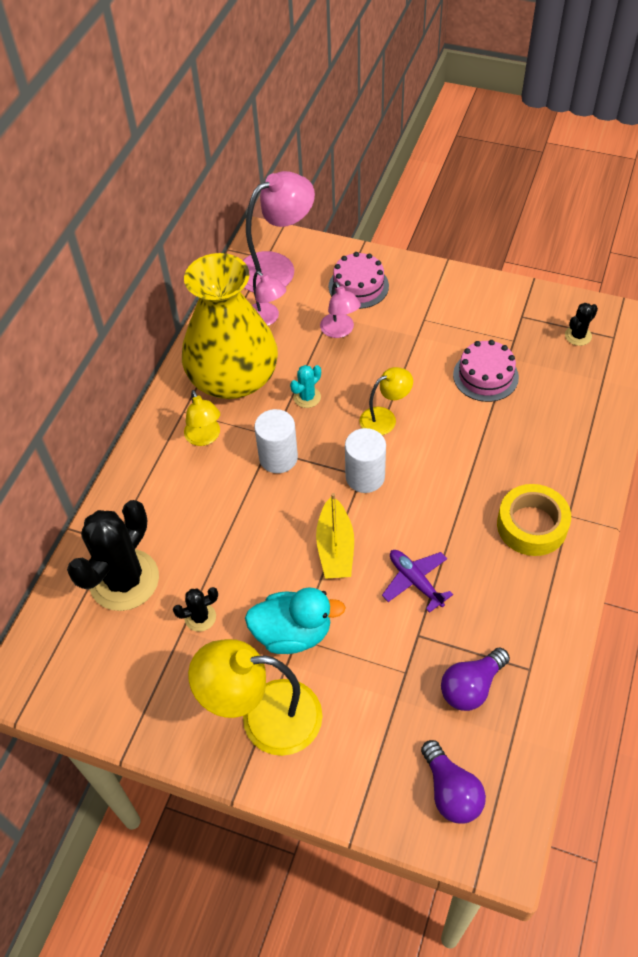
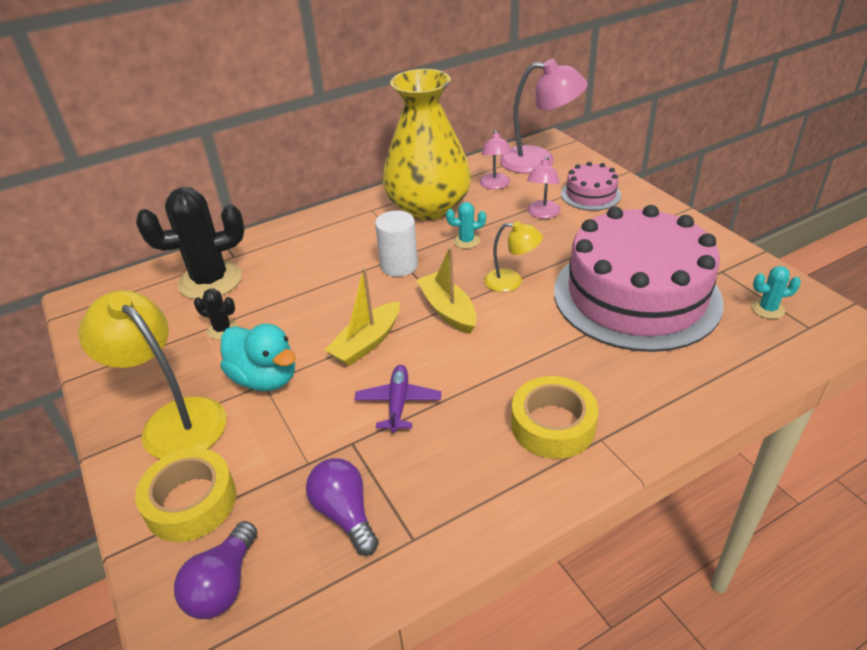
camera: 40 degrees right, 15 degrees down
yellow lamp [184,390,220,446] -> none
white cylinder [345,428,386,493] -> yellow boat [417,247,477,334]
purple light bulb [441,647,510,711] -> purple light bulb turned 60 degrees clockwise [306,458,379,556]
pink cake [453,340,519,402] -> pink cake [554,205,724,352], size x2.28
black cactus [565,303,598,346] -> turquoise cactus [752,266,801,319]
none -> yellow tape [135,448,236,542]

